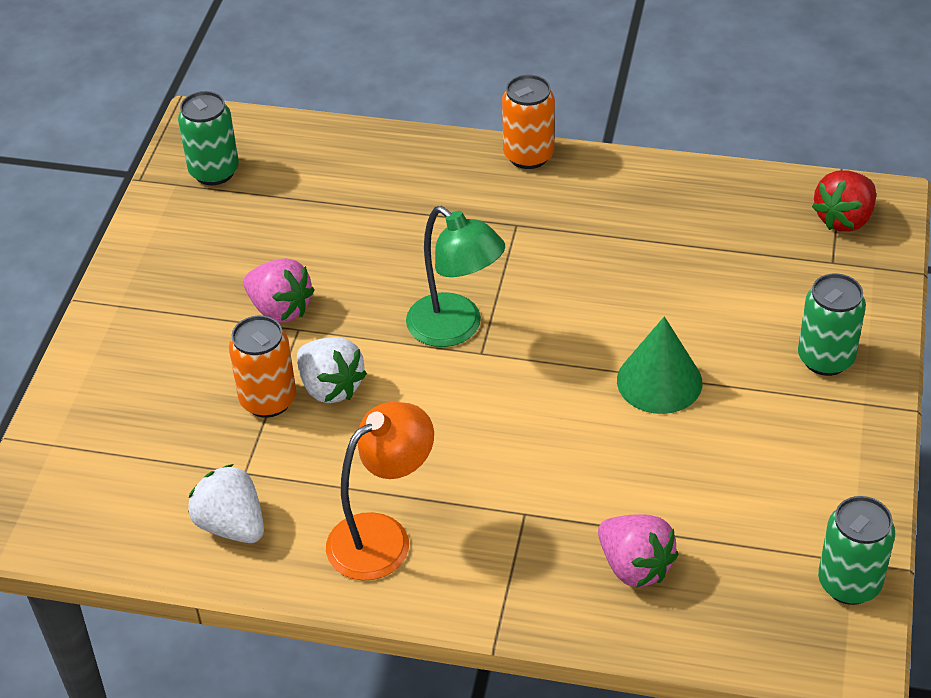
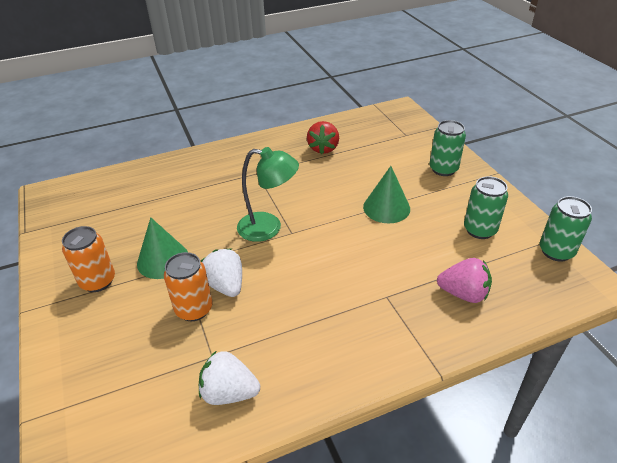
camera: 35 degrees left, 5 degrees down
green can [178,91,239,185] -> green can moved to [464,176,508,239]
pink strawberry [243,258,314,323] -> green cone [137,217,188,279]
white strawberry [297,337,367,403] -> white strawberry turned 135 degrees counterclockwise [201,249,242,297]
orange lamp [326,402,434,581] -> none
orange can [502,75,555,169] -> orange can moved to [62,226,115,292]
red strawberry [812,171,876,232] -> red strawberry moved to [307,121,339,154]

